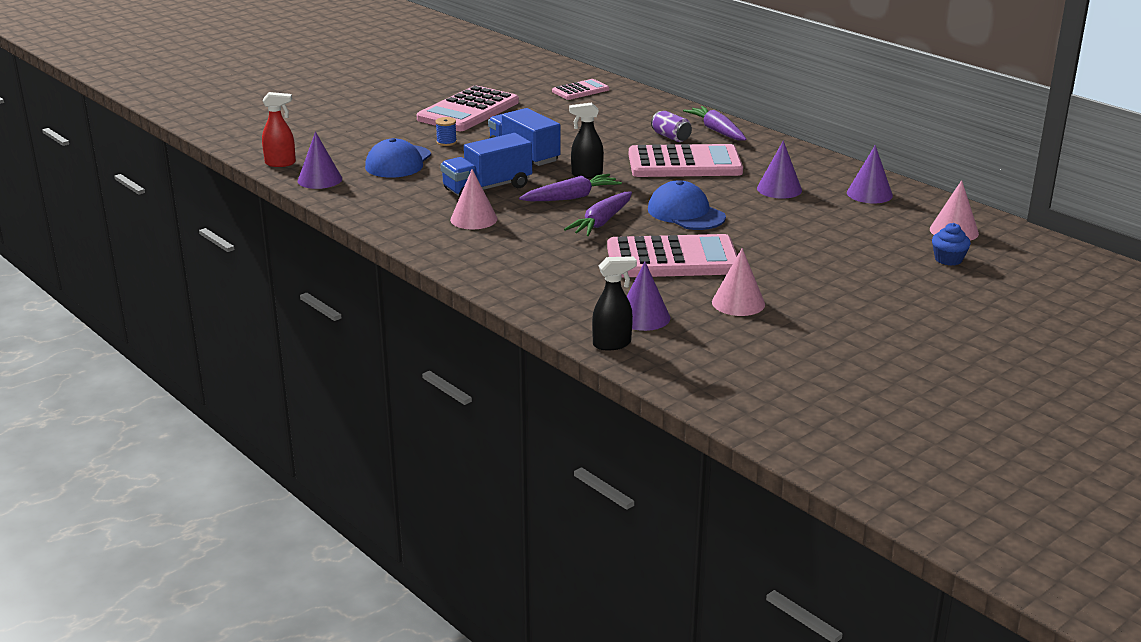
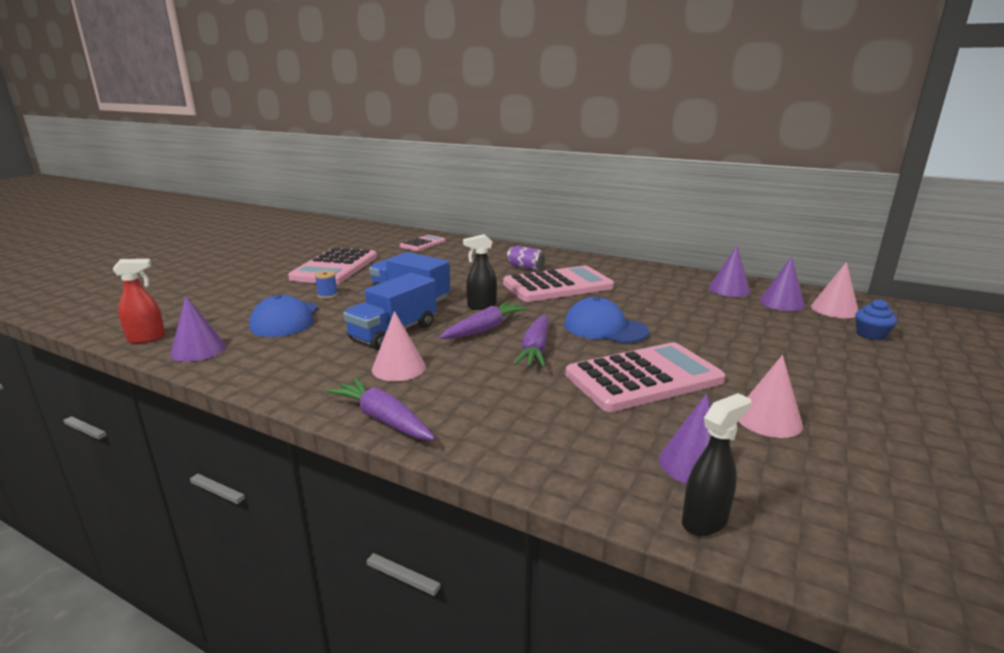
camera: 20 degrees left, 5 degrees down
purple carrot [683,106,746,141] -> purple carrot moved to [326,378,435,440]
purple cone [757,140,802,199] -> purple cone moved to [759,256,805,311]

